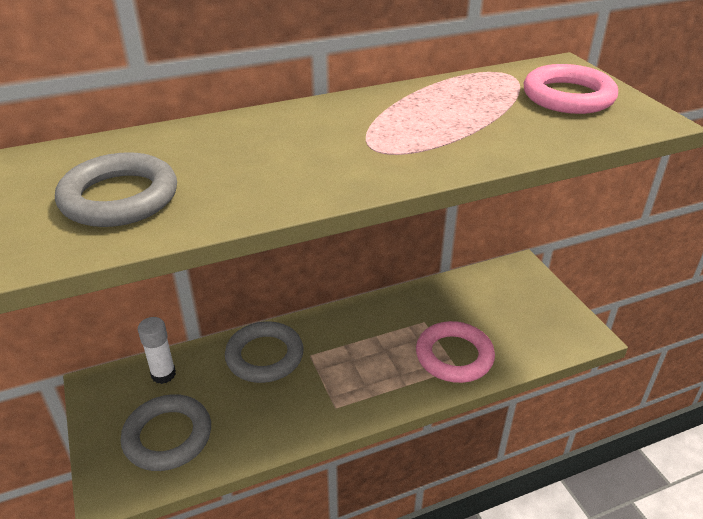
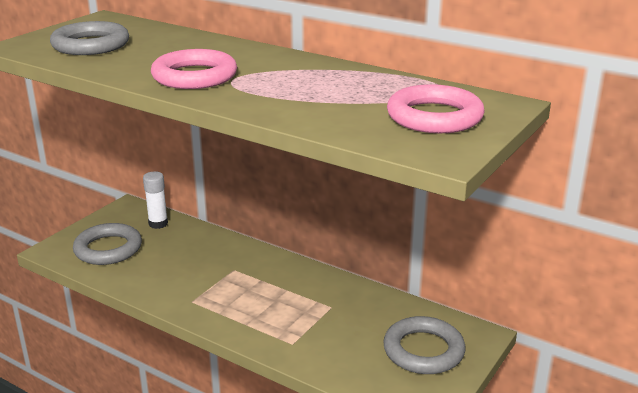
camera: 55 degrees right, 10 degrees down
grey ring [225,321,304,383] -> grey ring moved to [383,316,465,374]
pink ring [416,321,495,383] -> pink ring moved to [151,49,237,89]

